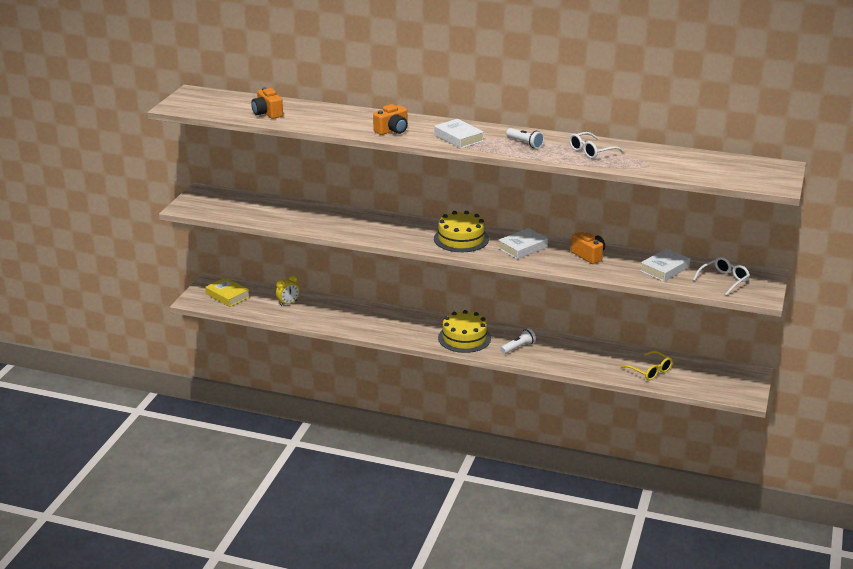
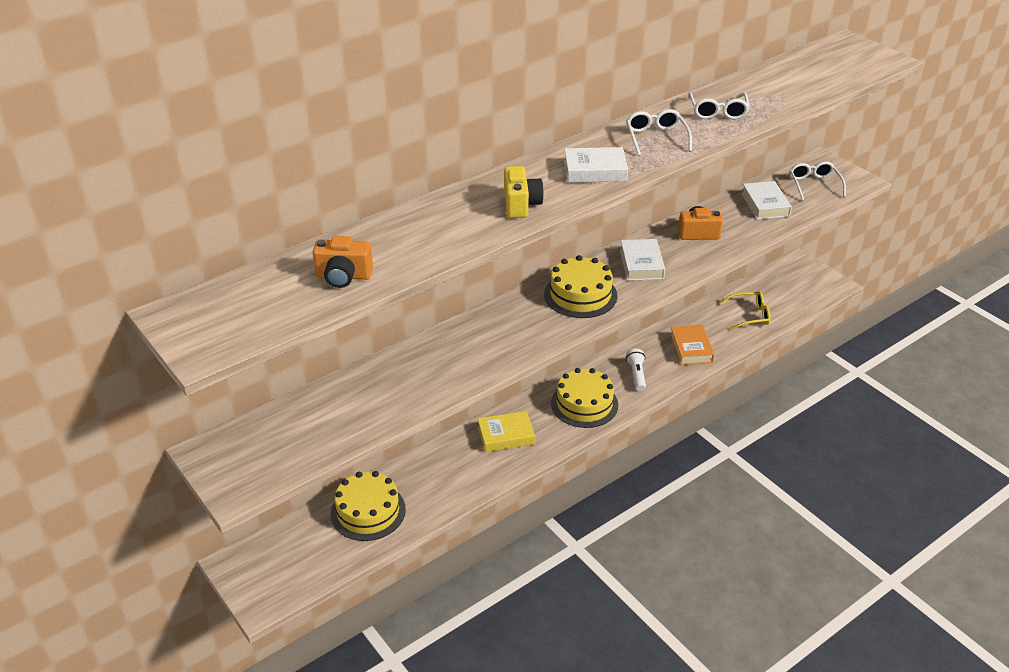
camera: 55 degrees left, 10 degrees up
yellow book [205,277,249,307] -> yellow book moved to [478,411,535,452]
yellow clock [276,275,300,306] -> yellow cake [331,471,406,541]
orange camera [373,104,408,135] -> yellow camera [504,166,544,218]
white flashlight [506,128,544,149] -> white glasses [626,109,692,156]
none -> orange book [670,325,714,365]

